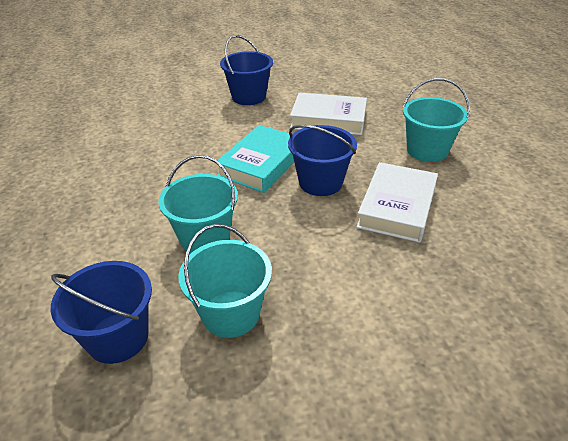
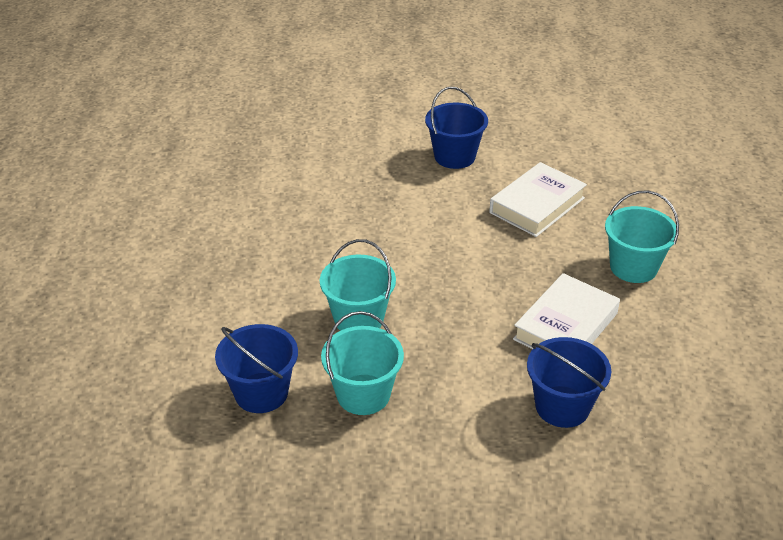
camera: 15 degrees right, 0 degrees up
turquoise book [217,125,294,193] -> none
blue bucket [288,125,357,196] -> blue bucket moved to [527,337,611,428]
white book [290,92,367,135] -> white book turned 75 degrees counterclockwise [489,162,587,237]

